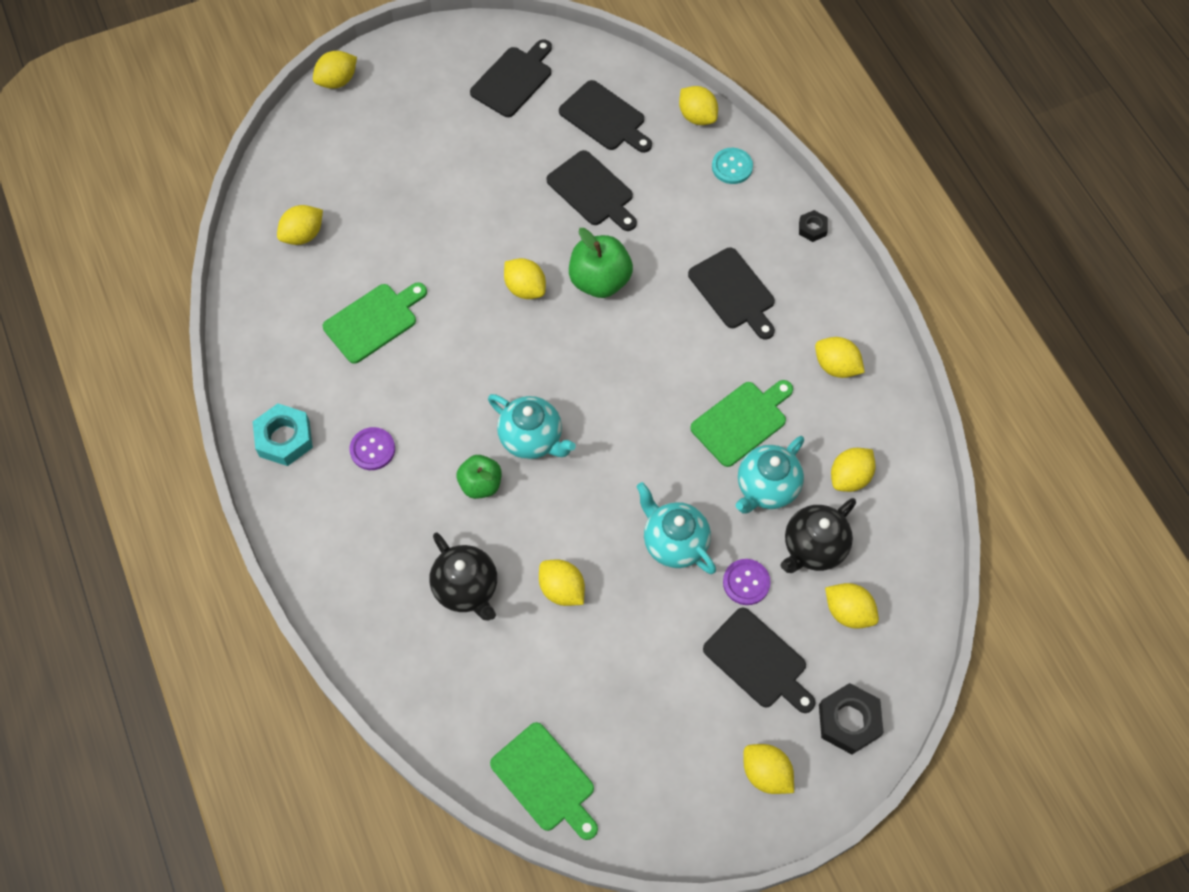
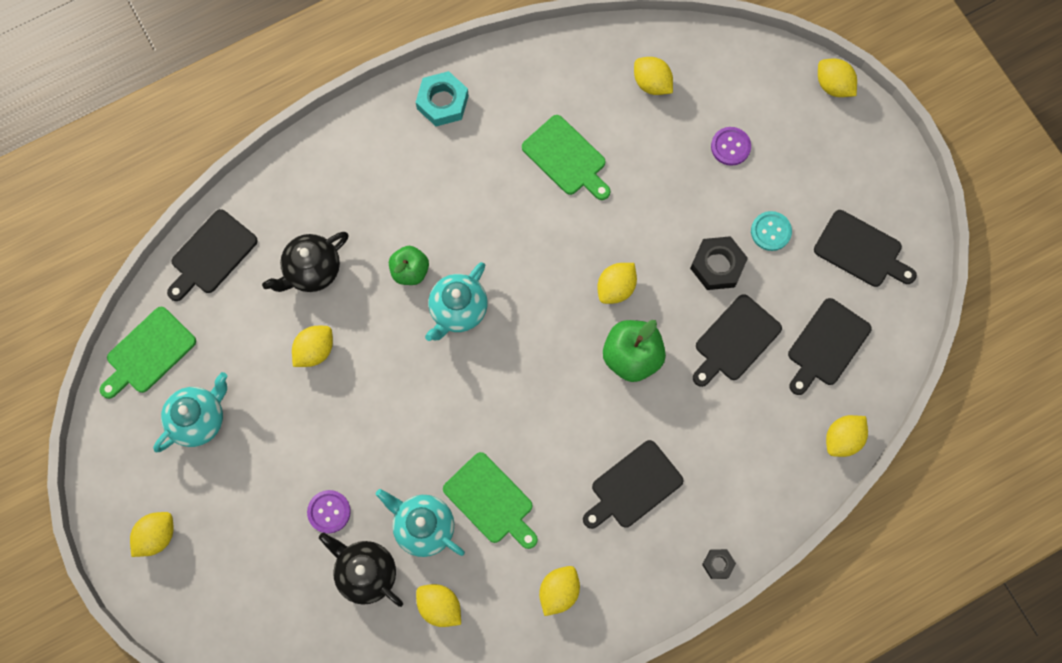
camera: 85 degrees right, 10 degrees up
purple button [349,427,395,470] -> purple button moved to [711,127,751,166]
turquoise teapot [636,482,716,574] -> turquoise teapot moved to [153,372,227,452]
black cutting board [703,608,815,713] -> black cutting board moved to [167,209,258,301]
turquoise button [712,148,753,184] -> turquoise button moved to [751,211,792,251]
black nut [819,683,884,754] -> black nut moved to [690,236,748,290]
yellow lemon [825,583,879,629] -> none

